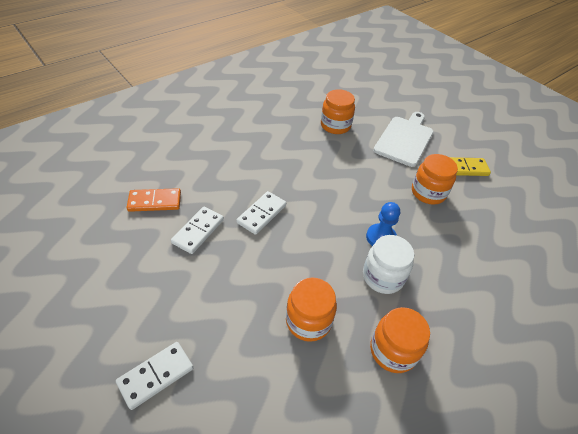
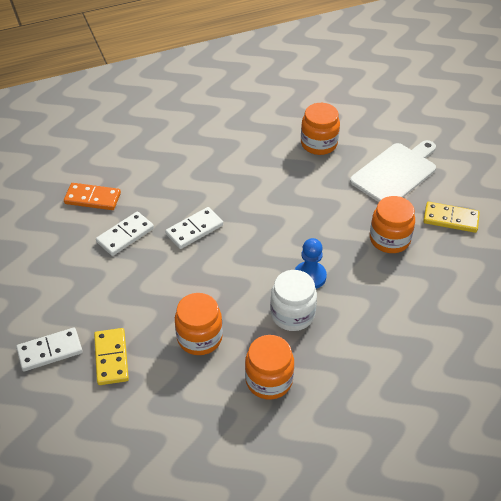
camera: 20 degrees right, 0 degrees up
none -> yellow domino [94,328,129,385]

